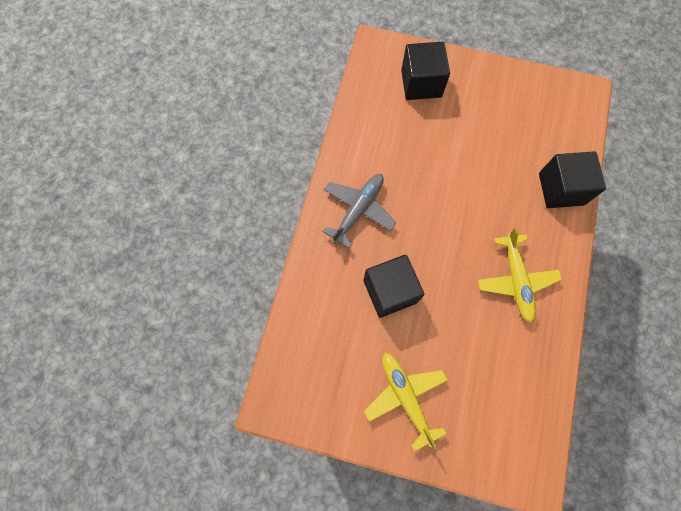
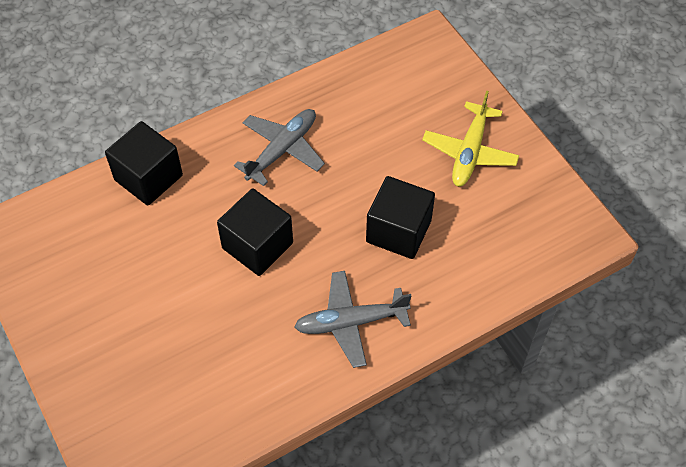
camera: 135 degrees left, 15 degrees down
black cube [401,42,450,100] -> black cube moved to [217,189,293,276]
yellow plane [477,227,562,323] -> grey plane [234,109,325,186]

